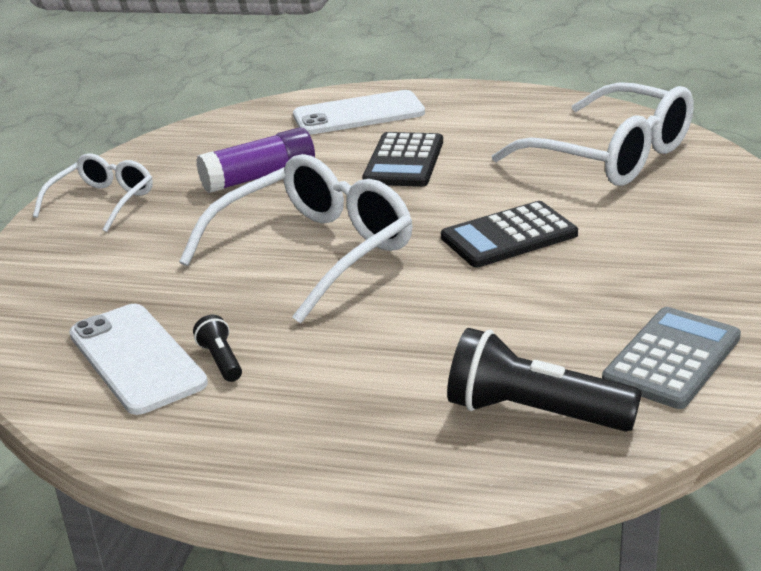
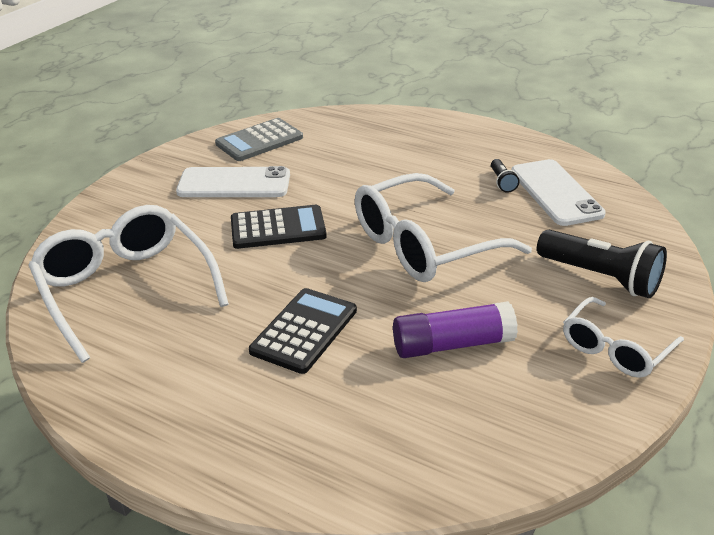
camera: 165 degrees left, 5 degrees up
white phone [293,90,425,135] -> white phone moved to [176,166,290,197]
black flashlight [447,328,642,432] -> black flashlight moved to [537,230,667,298]

